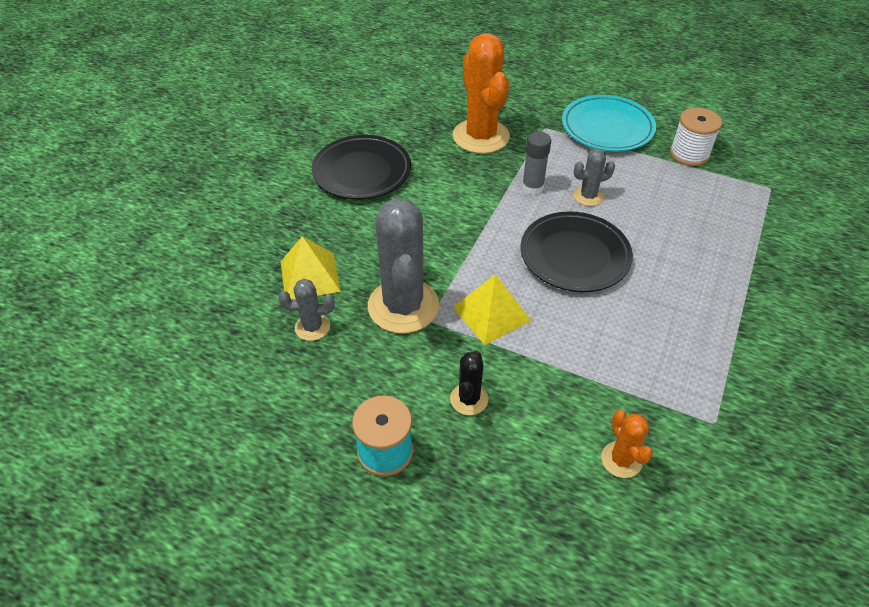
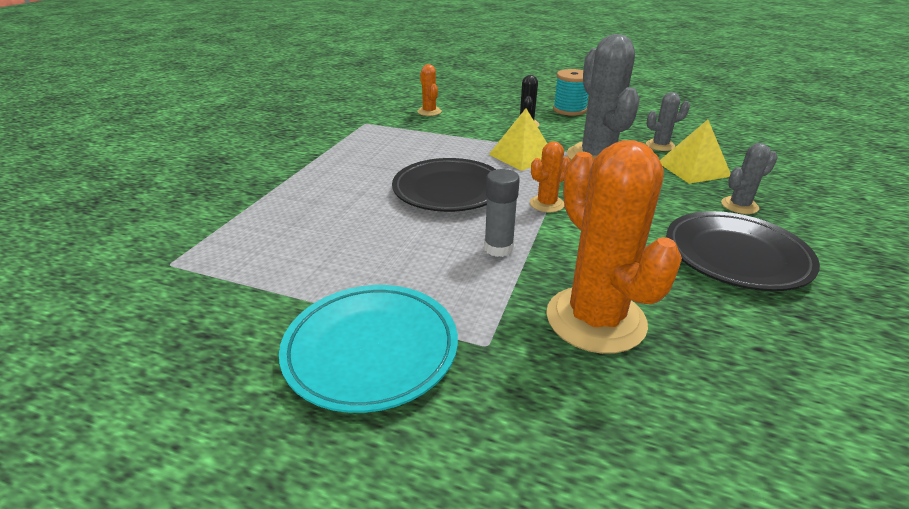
camera: 175 degrees right, 15 degrees down
grey cactus [574,149,615,206] -> grey cactus moved to [721,143,778,214]
white spool [670,107,722,166] -> none
none -> orange cactus [530,141,570,212]

